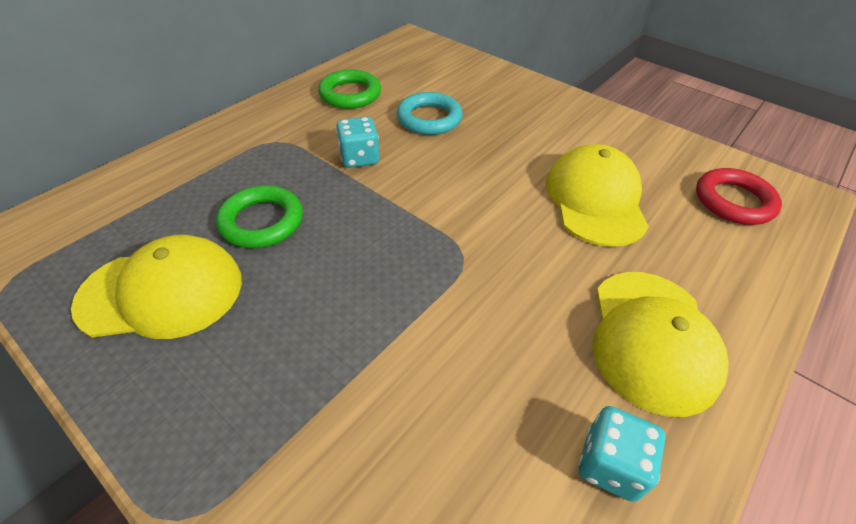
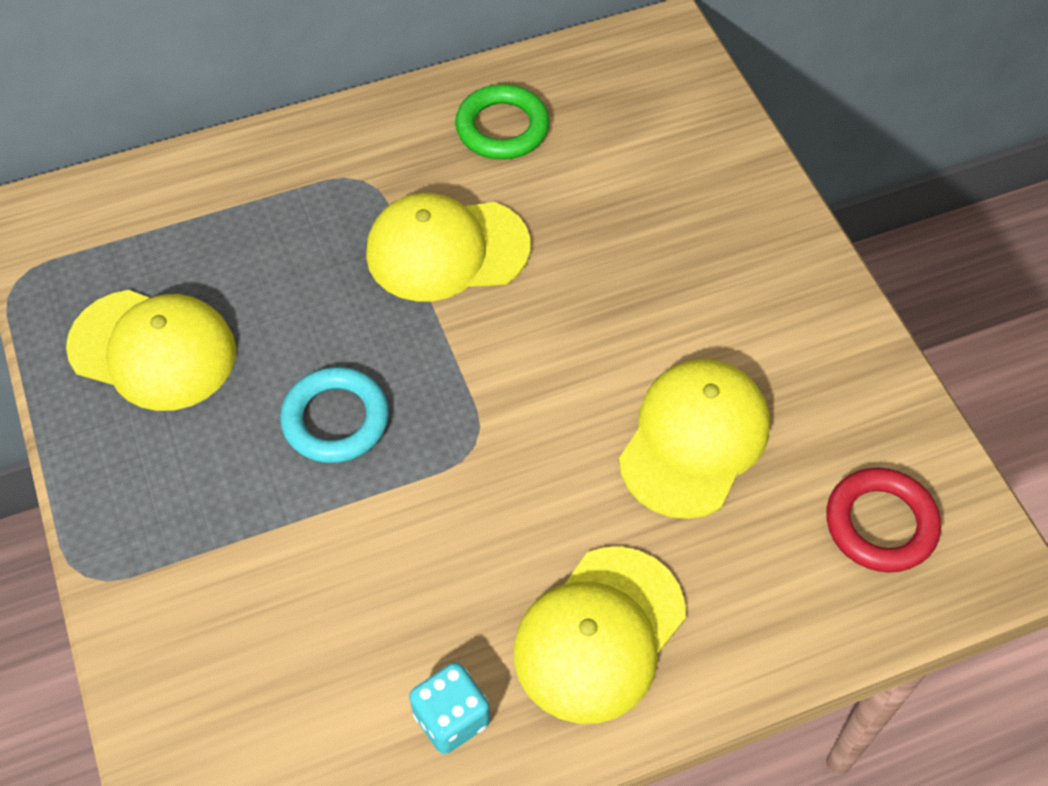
camera: 30 degrees right, 10 degrees up
green ring [216,185,303,248] -> none
turquoise dice [336,117,379,168] -> yellow cap [366,193,531,301]
turquoise ring [397,92,462,135] -> turquoise ring moved to [280,367,389,463]

